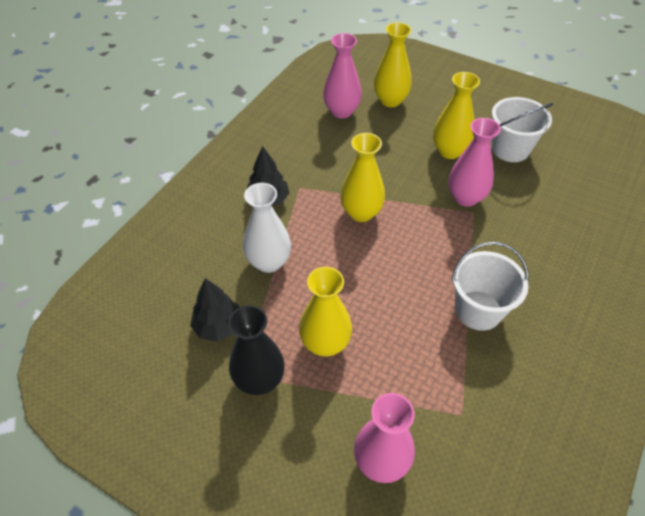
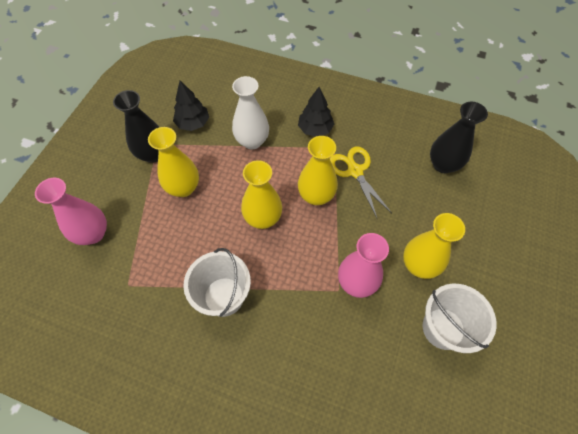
camera: 80 degrees right, 10 degrees up
pink vase [323,33,362,118] -> black vase [430,102,488,173]
yellow vase [374,23,412,107] -> yellow vase moved to [241,160,282,229]
none -> yellow scissors [330,147,392,218]

